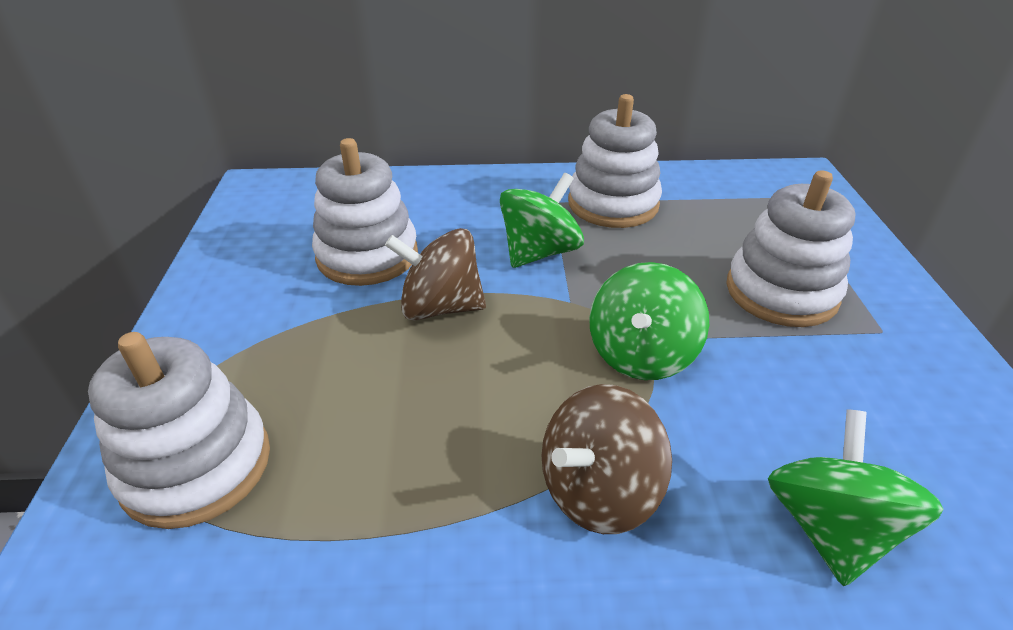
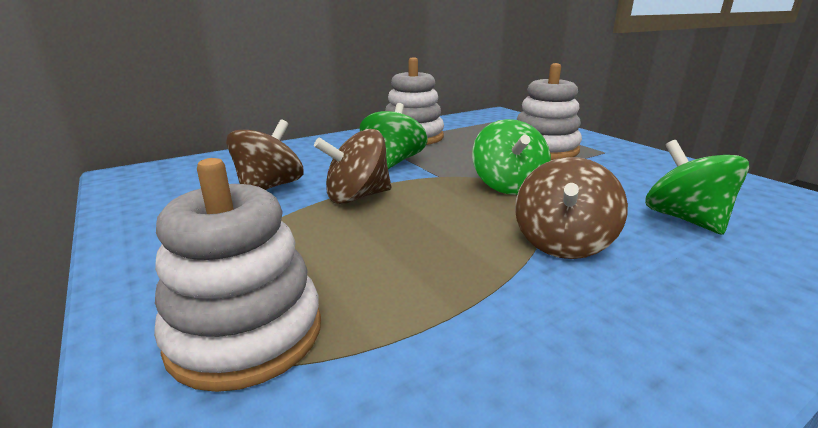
camera: 30 degrees left, 15 degrees down
white stacking toy [312,138,418,286] -> brown spinning top [226,120,304,190]

